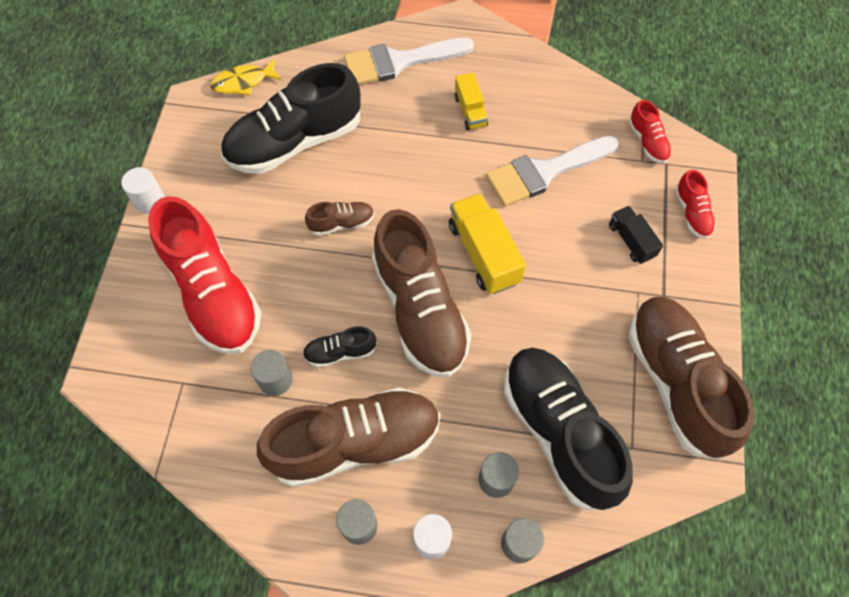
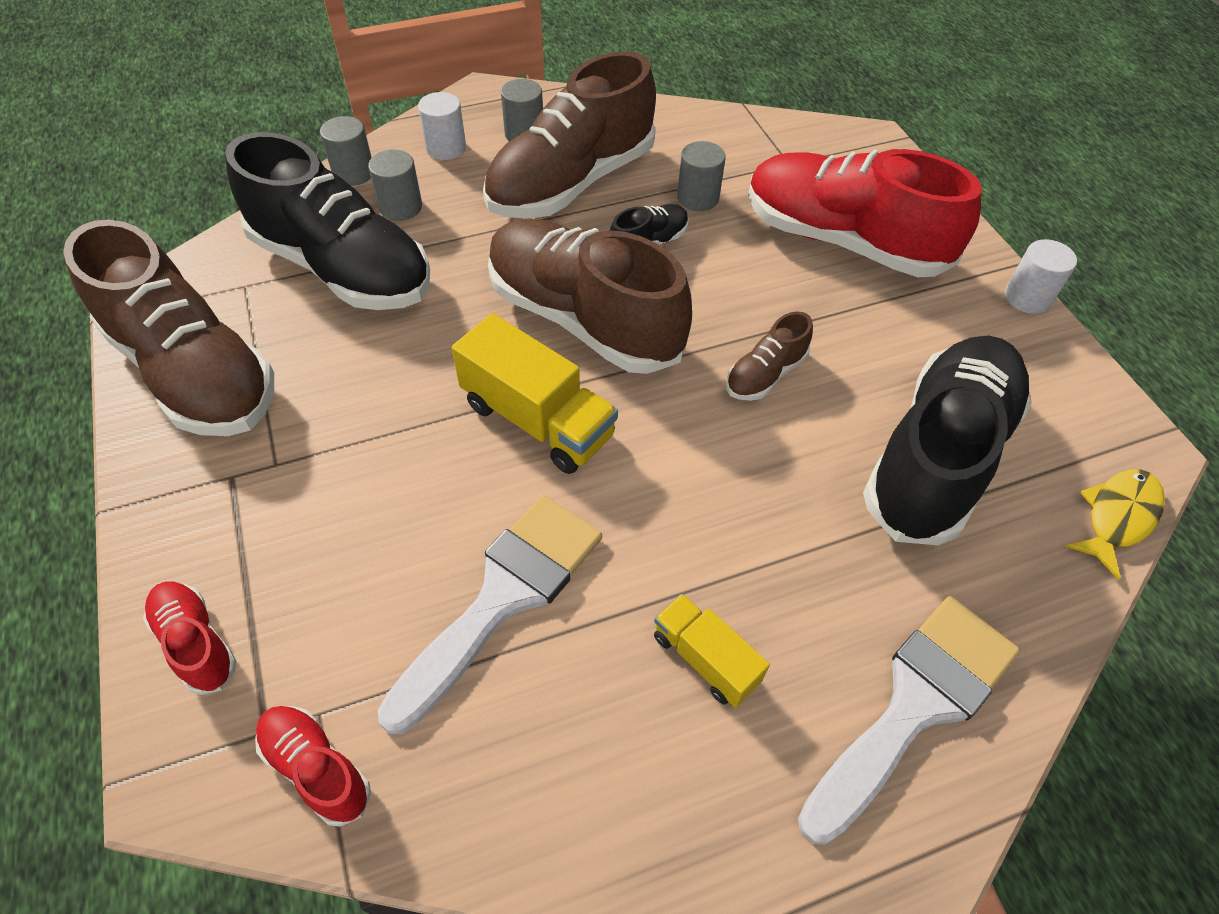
camera: 150 degrees right, 10 degrees down
black truck [609,206,663,264] -> none

